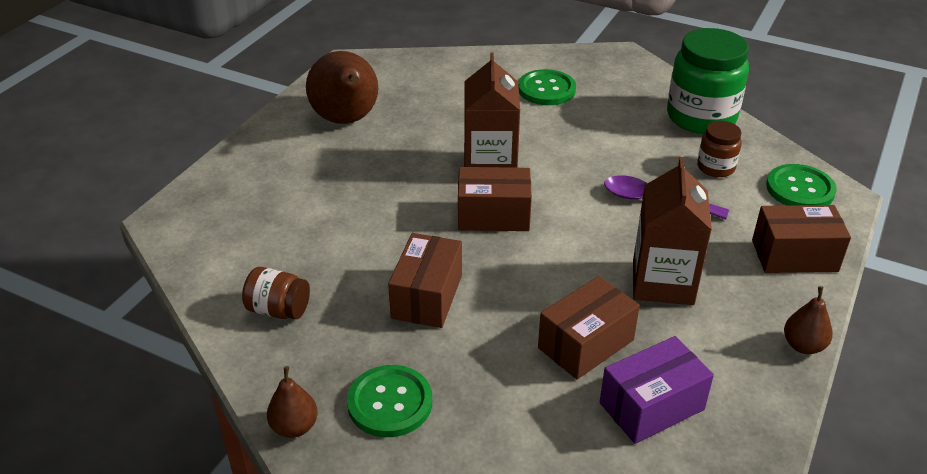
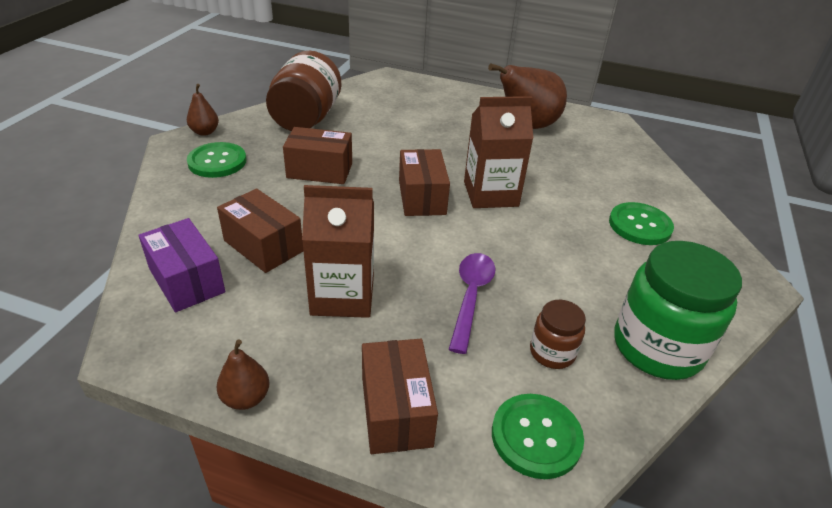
camera: 80 degrees right, 0 degrees up
brown jar [242,267,310,319] -> brown jar [266,51,341,131], size x1.98

